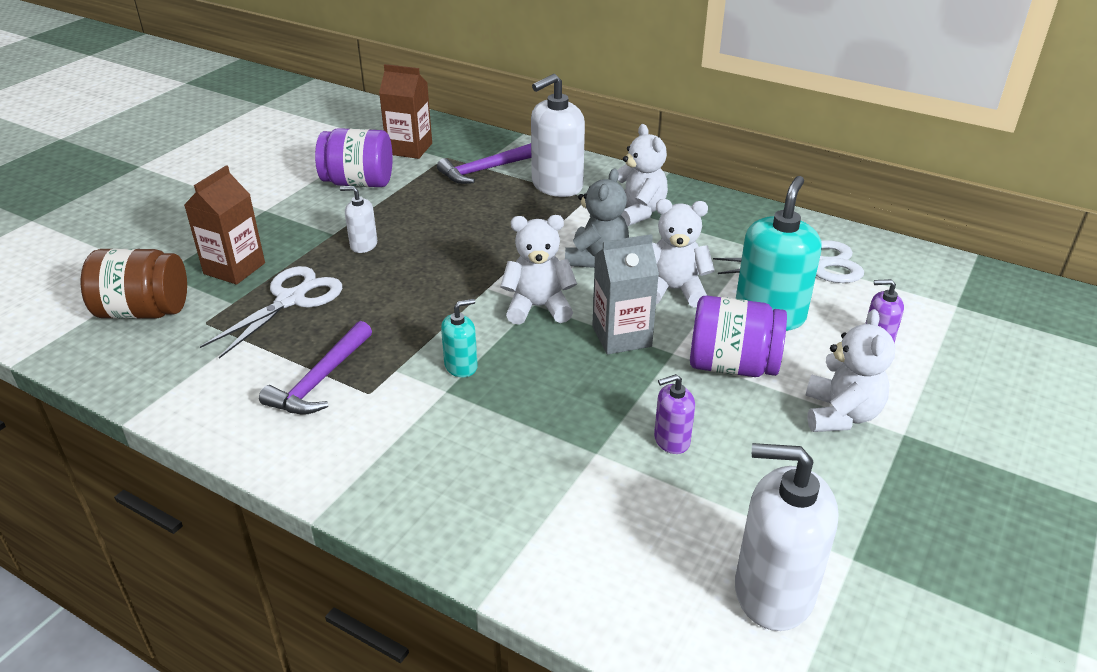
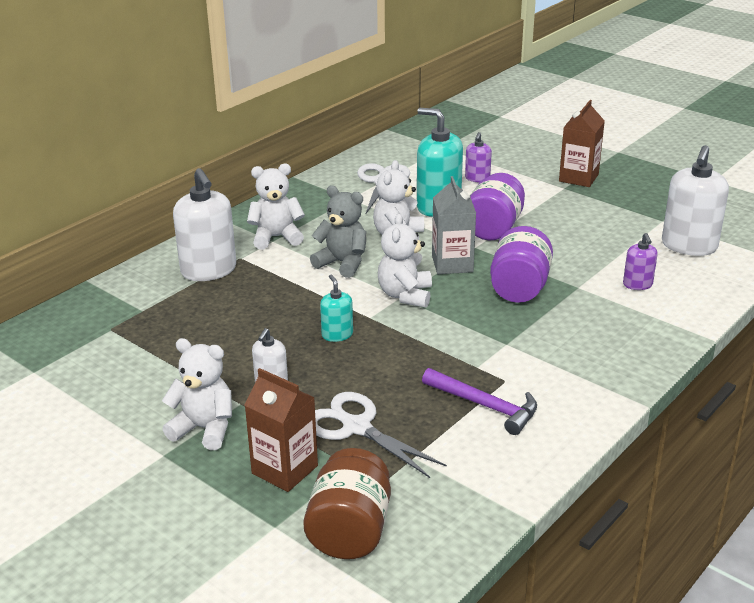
camera: 80 degrees left, 5 degrees down
purple jar [315,128,393,187] -> purple jar moved to [490,226,553,303]
brown carton [379,64,432,159] -> brown carton moved to [559,100,605,187]
purple hammer [437,143,531,184] -> none
turquoise soap dispenser [441,299,478,378] -> turquoise soap dispenser moved to [320,274,353,342]
purple soap dispenser [654,374,695,454] -> purple soap dispenser moved to [623,233,658,290]
white teddy bear [806,309,895,432] -> white teddy bear moved to [162,338,232,450]

